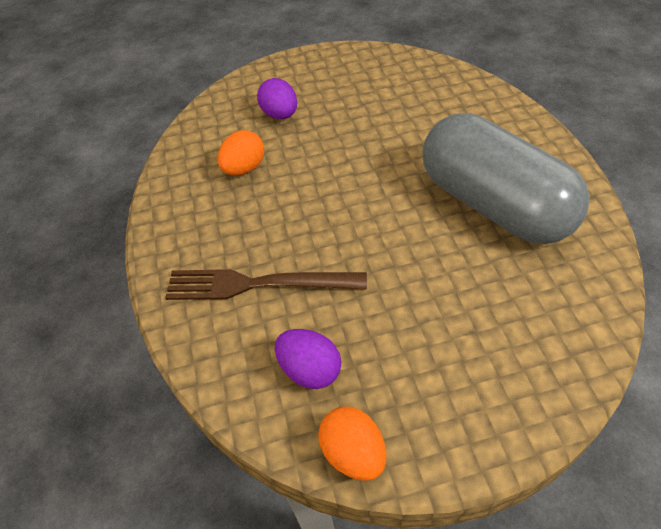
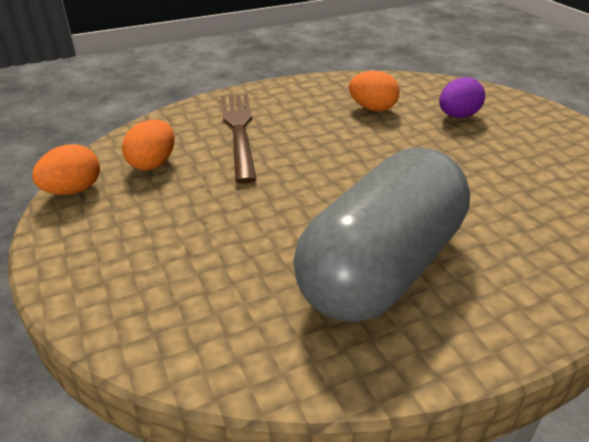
camera: 75 degrees right, 15 degrees down
purple egg [275,329,341,389] -> orange egg [122,120,175,170]

